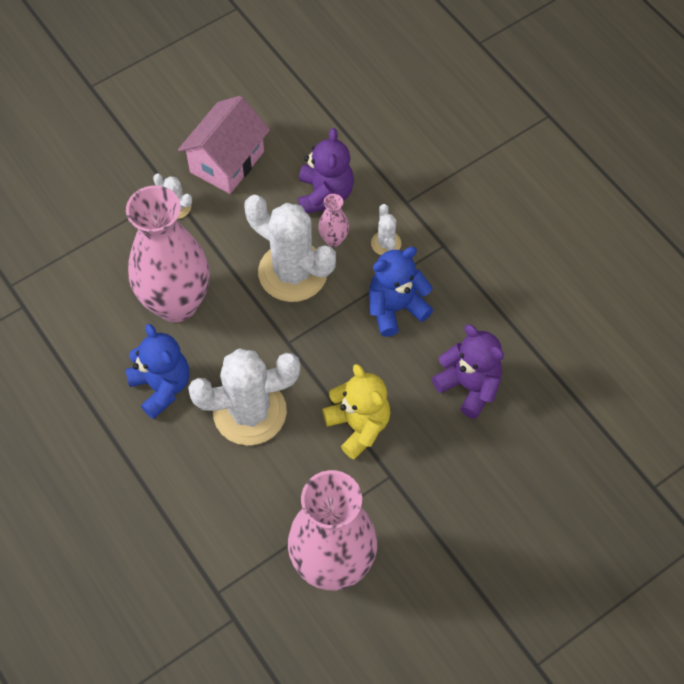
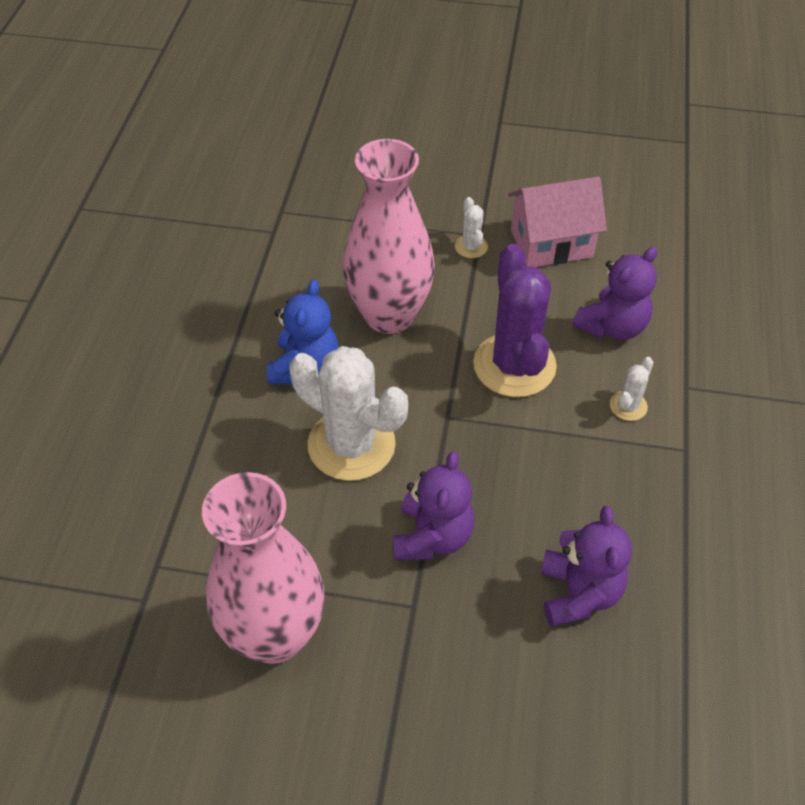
camera: 45 degrees right, 10 degrees down
white cactus [245,195,336,302] -> purple cactus [473,244,557,397]
pink vase [318,194,349,247] -> none
yellow teddy bear [322,364,391,459] -> purple teddy bear [393,451,474,560]
blue teddy bear [369,247,433,337] -> none

